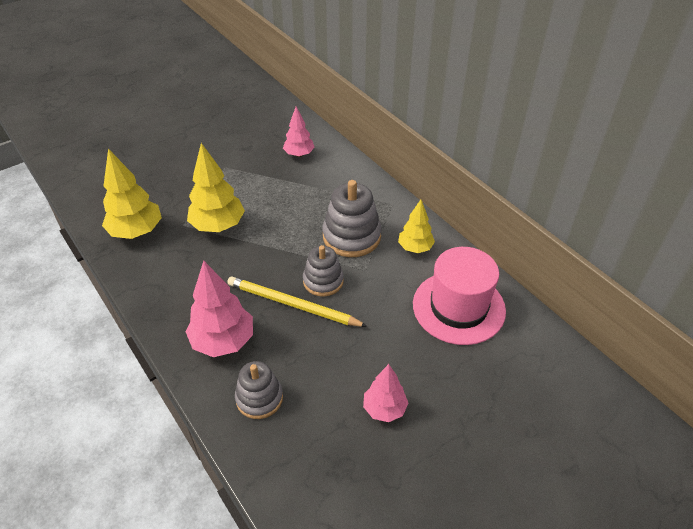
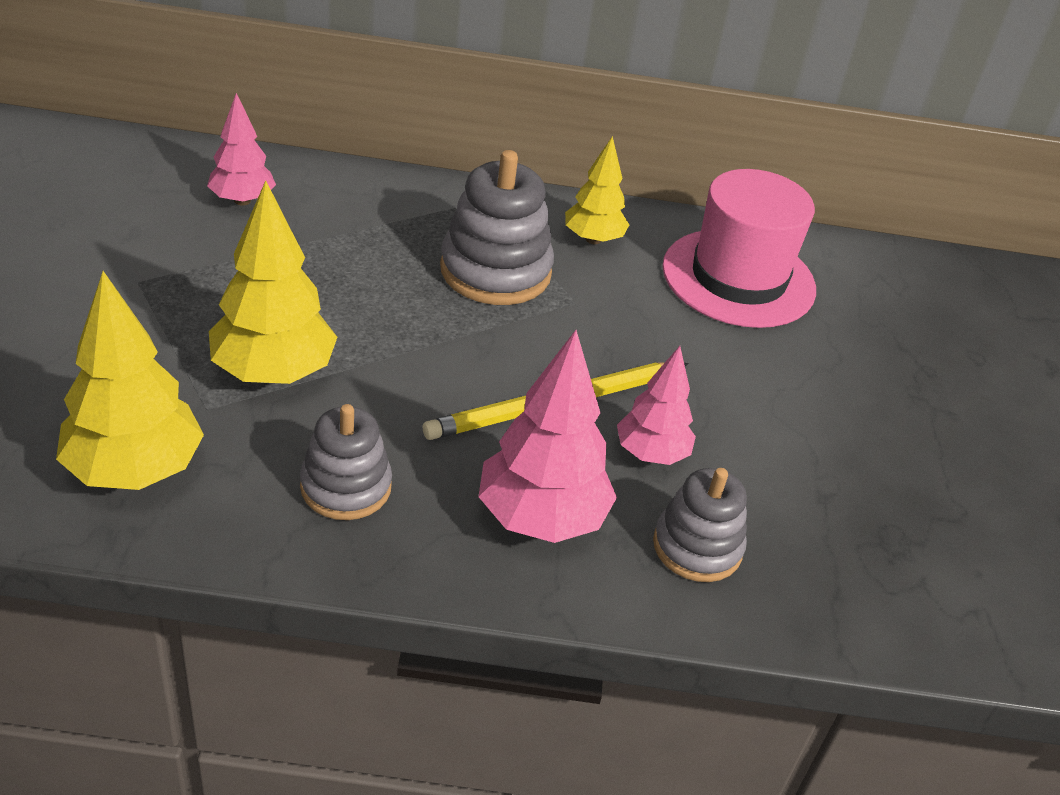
camera: 55 degrees left, 5 degrees down
grey stacking toy [303,245,344,297] -> grey stacking toy moved to [300,404,392,520]
pink tree [363,364,408,422] -> pink tree moved to [617,346,696,465]

